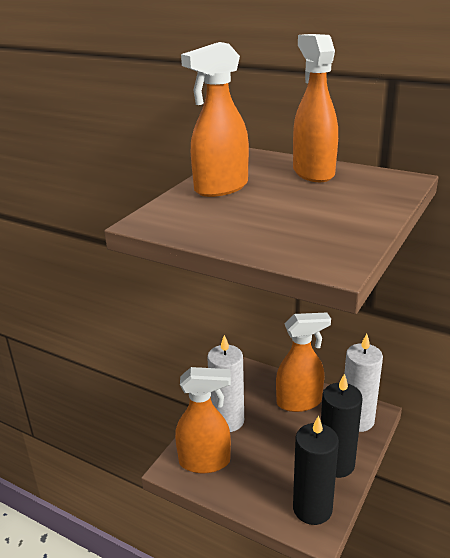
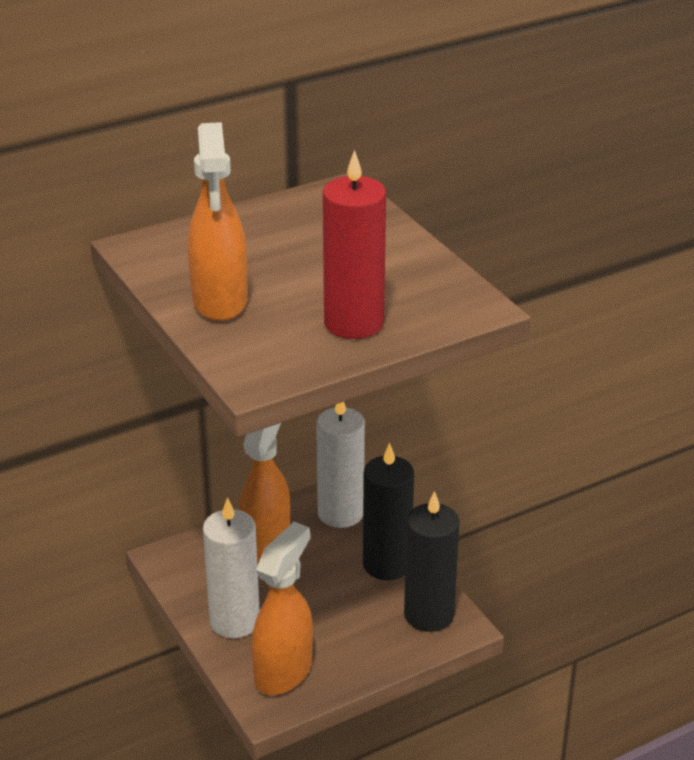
camera: 60 degrees left, 5 degrees up
orange spray bottle [293,34,338,182] -> none
none -> red candle [323,150,386,339]

